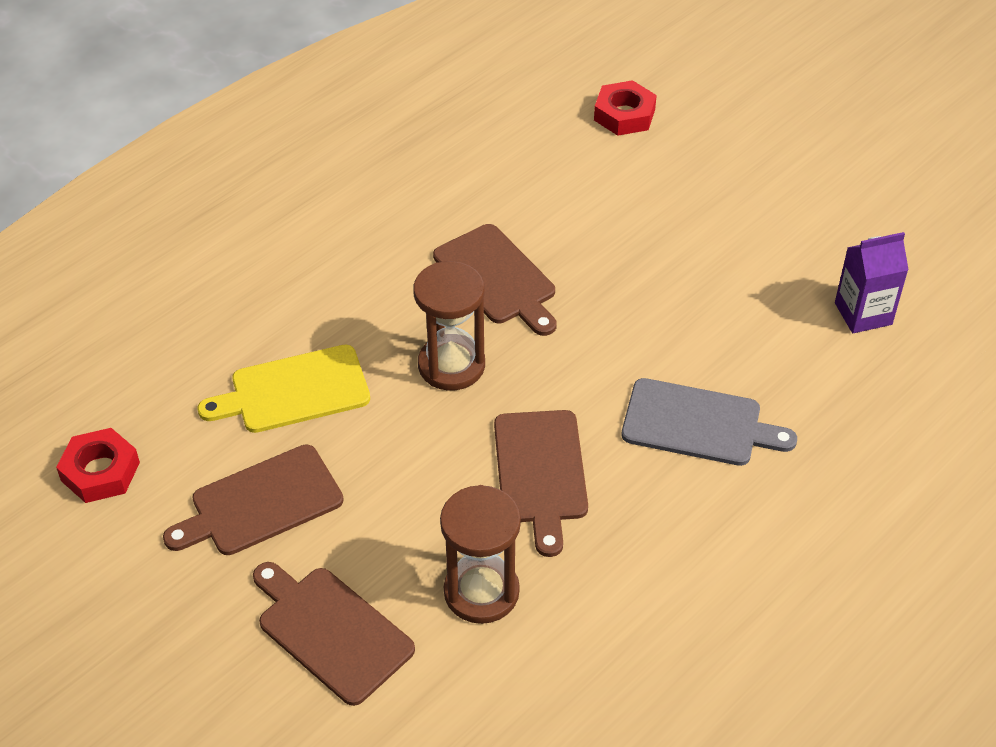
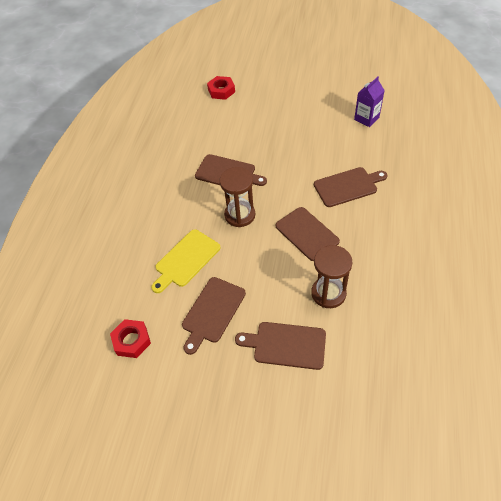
camera: 30 degrees left, 5 degrees up
grey cutting board [622,378,797,466] -> brown cutting board [314,167,388,207]

